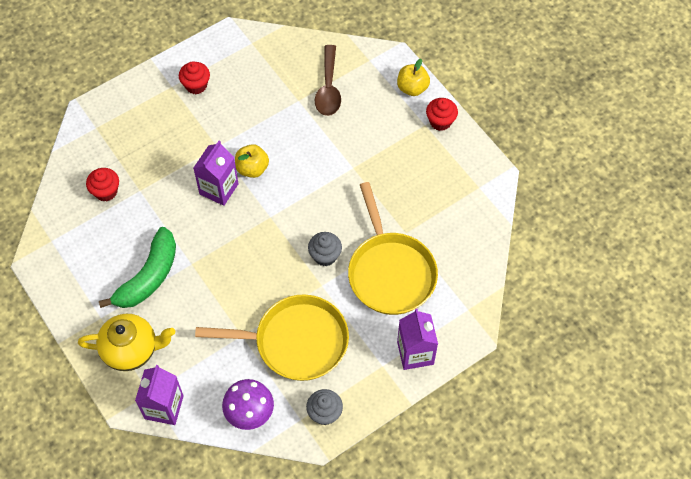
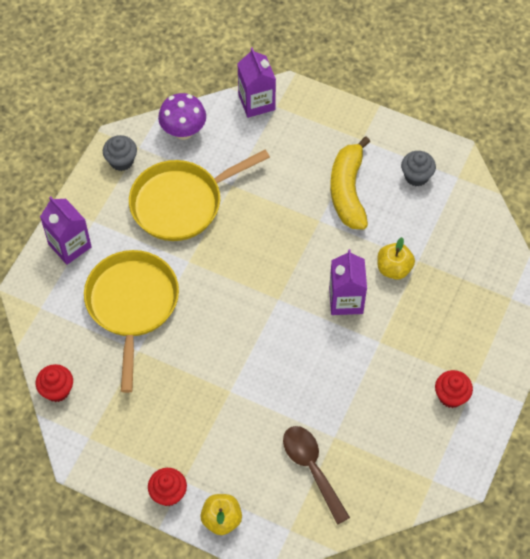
camera: 150 degrees right, 0 degrees up
yellow teapot [78,314,175,371] -> none
red cupcake [86,168,119,201] -> red cupcake moved to [36,364,73,402]
green banana [99,227,176,308] -> yellow banana [330,136,370,230]
yellow apple [235,144,269,178] -> yellow apple moved to [377,237,415,280]
grey cupcake [308,232,342,266] -> grey cupcake moved to [401,151,436,187]
yellow pan [348,182,438,315] -> yellow pan turned 45 degrees clockwise [84,250,179,393]

